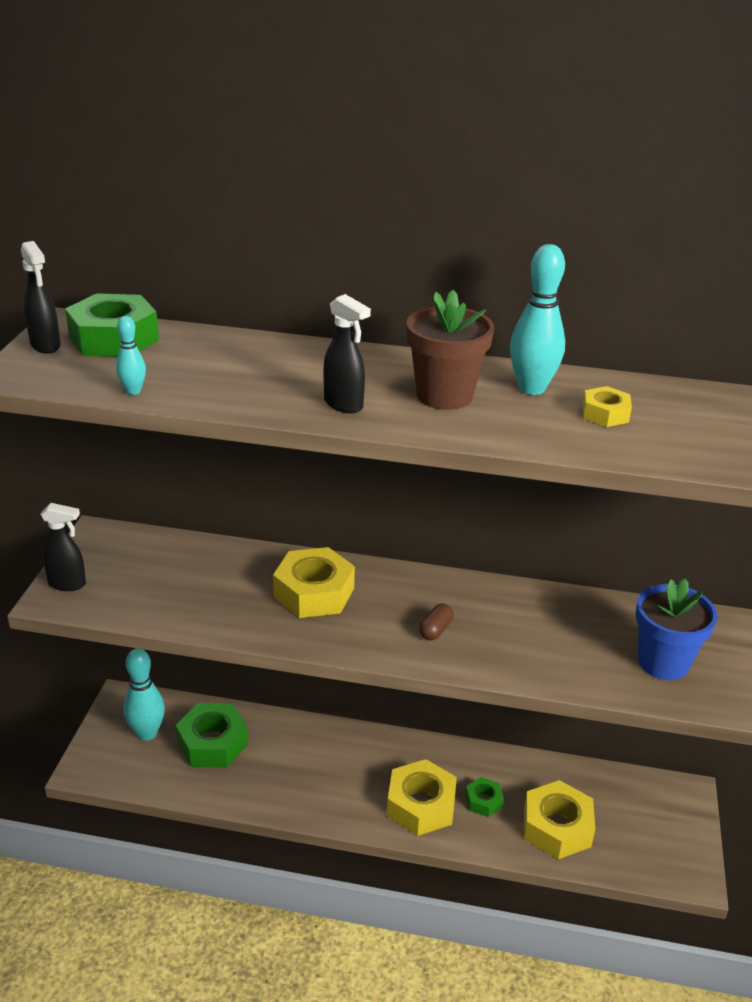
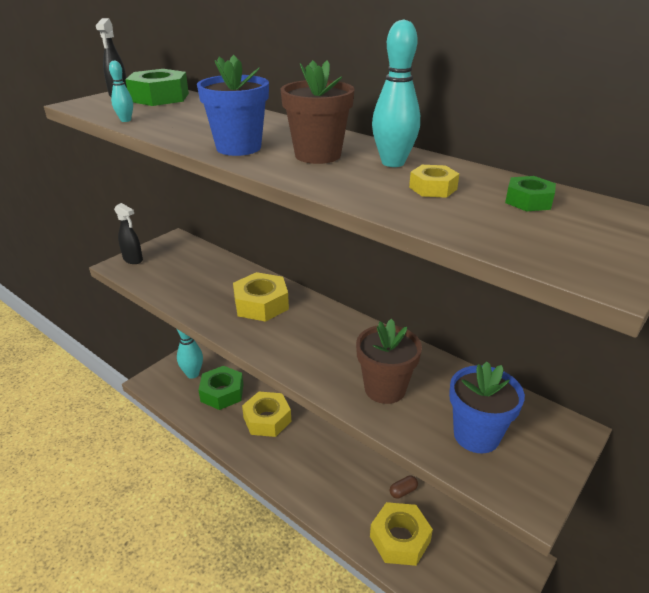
camera: 30 degrees right, 0 degrees up
black spray bottle [323,294,371,413] -> blue flower pot [197,55,269,156]
yellow nut [387,759,457,836] -> yellow nut moved to [242,392,291,437]
brown capsule [419,603,454,641] -> brown capsule moved to [390,476,418,499]
green nut [465,777,504,817] -> green nut moved to [505,176,556,211]
none -> brown flower pot [356,319,422,404]

